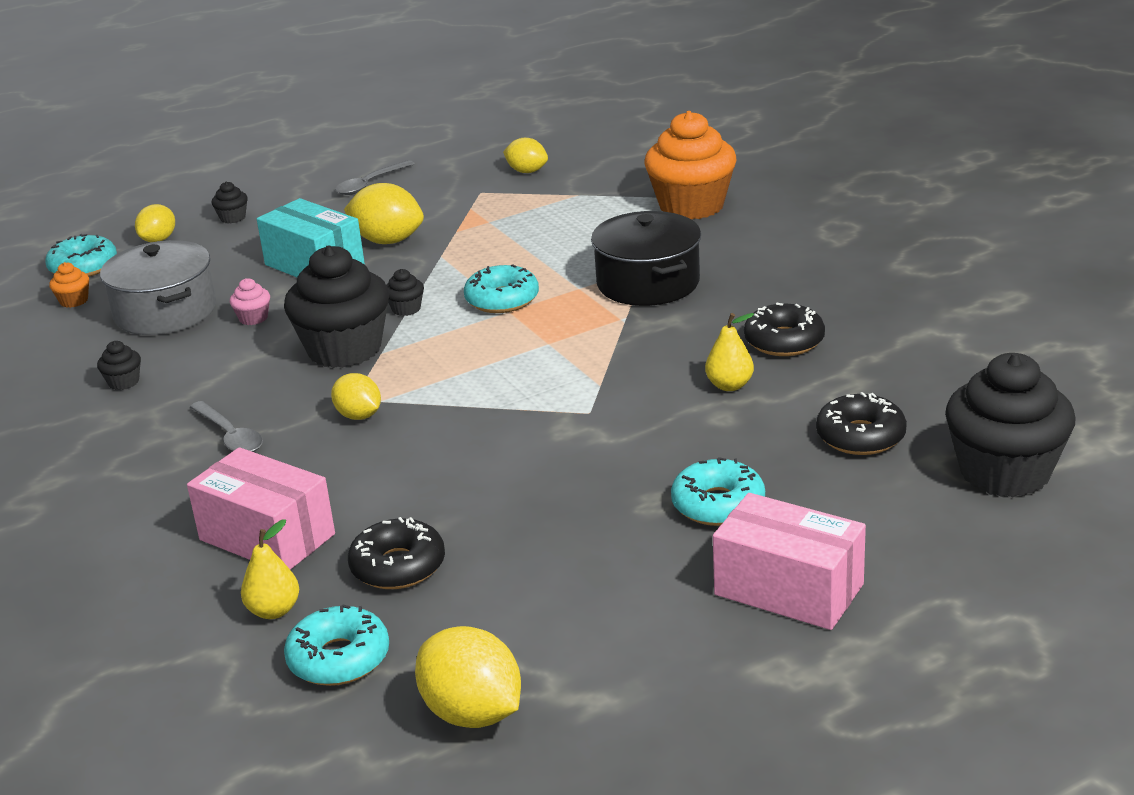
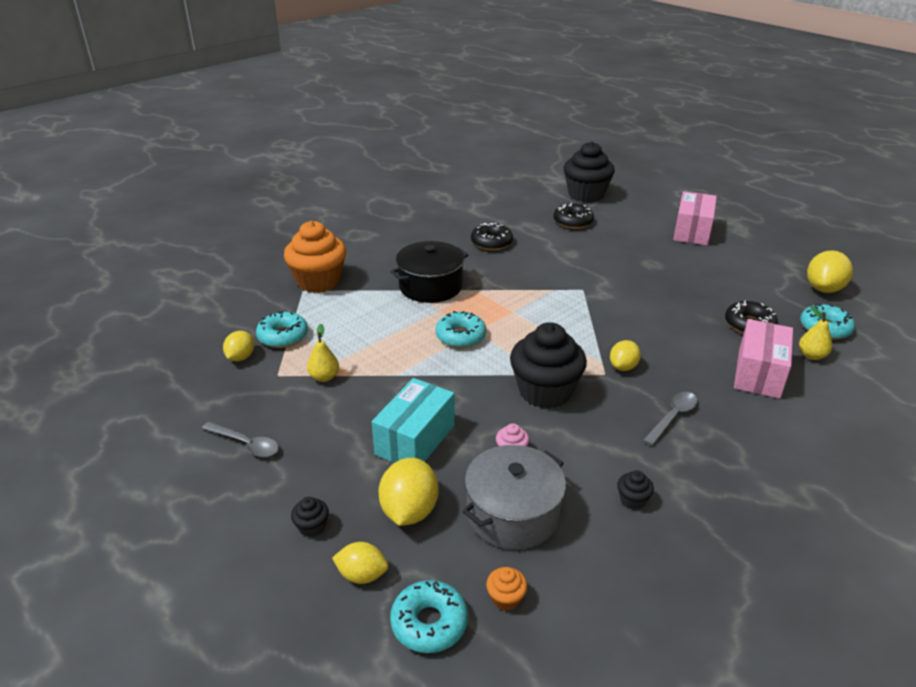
camera: 105 degrees left, 5 degrees up
yellow lemon [344,183,424,244] -> yellow lemon moved to [379,458,439,526]
black cupcake [386,269,424,316] -> none
turquoise donut [671,457,765,526] -> turquoise donut moved to [256,311,308,348]
yellow pear [705,313,754,391] -> yellow pear moved to [307,324,339,382]

